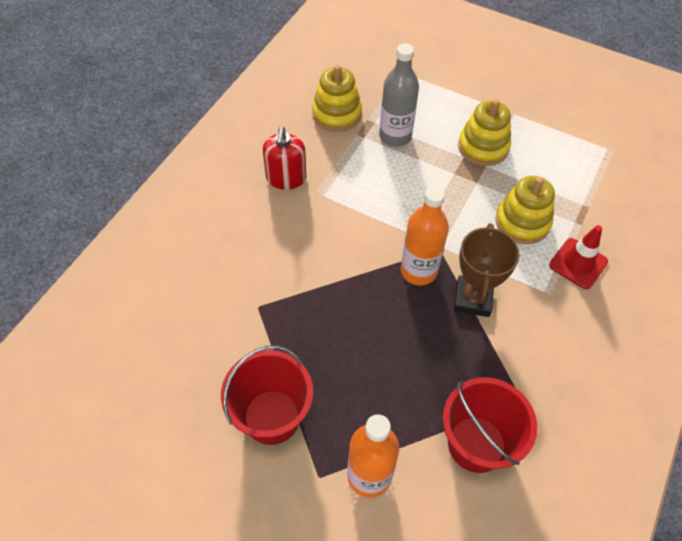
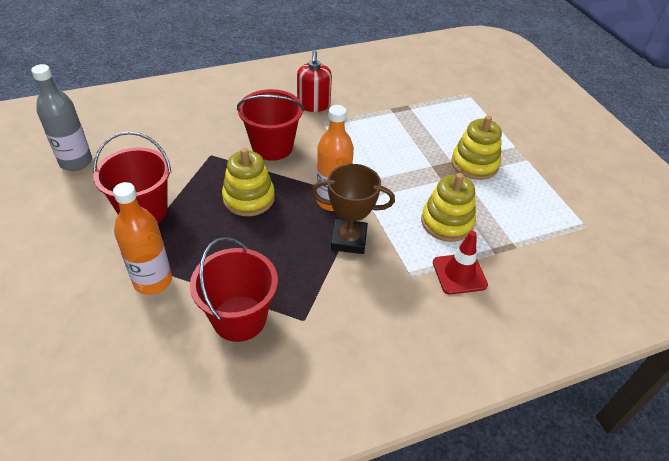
camera: 40 degrees right, 10 degrees down
red soap dispenser [263,127,306,190] -> red soap dispenser turned 45 degrees counterclockwise [297,51,332,112]
yellow stacking toy [312,65,362,132] -> yellow stacking toy moved to [222,148,275,216]
grey bottle [379,43,419,147] -> grey bottle moved to [31,64,92,171]
brown trophy [454,223,520,317] -> brown trophy turned 45 degrees clockwise [312,164,395,254]
none -> red bucket [237,89,304,161]

